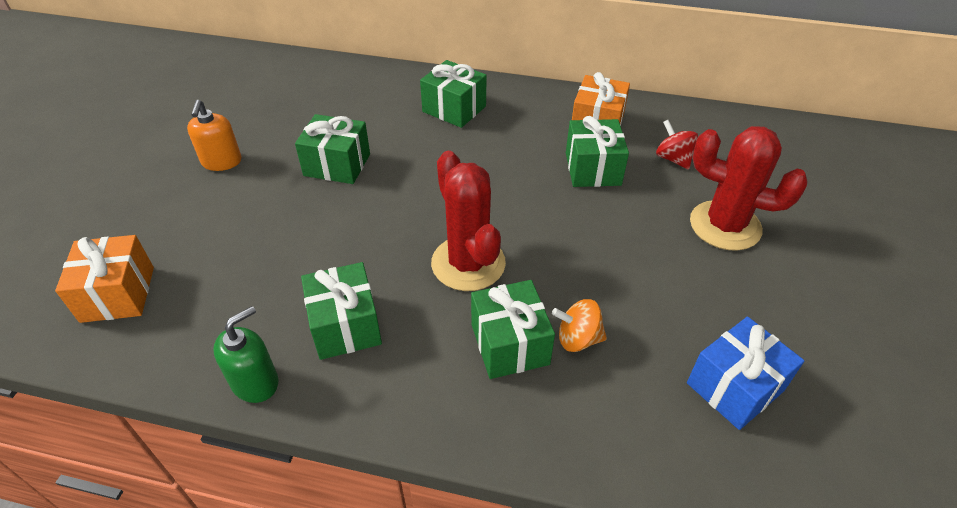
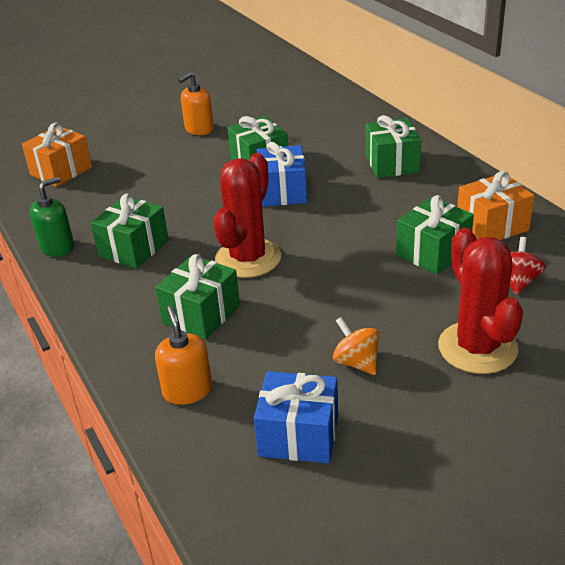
camera: 50 degrees right, 10 degrees down
green soap dispenser [213,306,279,403] -> green soap dispenser turned 45 degrees counterclockwise [30,177,74,257]
orange spinning top [552,299,607,352] -> orange spinning top moved to [333,317,380,375]
none -> orange soap dispenser [155,306,212,405]
none -> blue gift [257,142,307,207]

